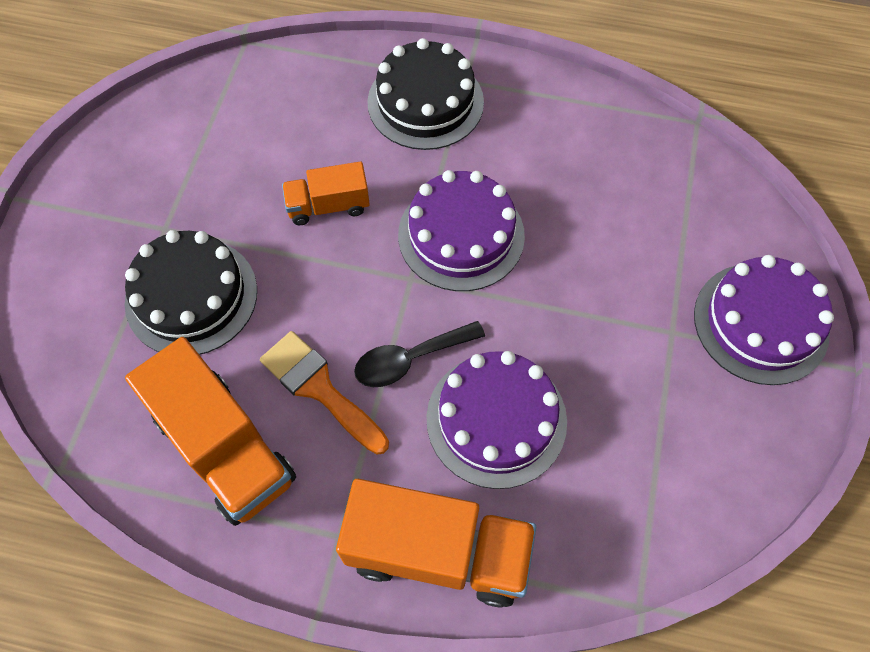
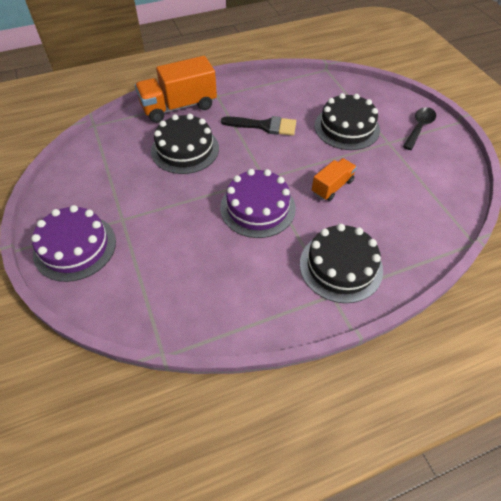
camera: 145 degrees right, 10 degrees down
orange truck [125,337,296,526] -> none
orange brush [260,331,389,454] -> black brush [221,116,296,135]
black spoon [354,321,485,387] -> black spoon moved to [403,107,436,150]
purple cake [426,351,567,489] -> black cake [151,114,219,174]

